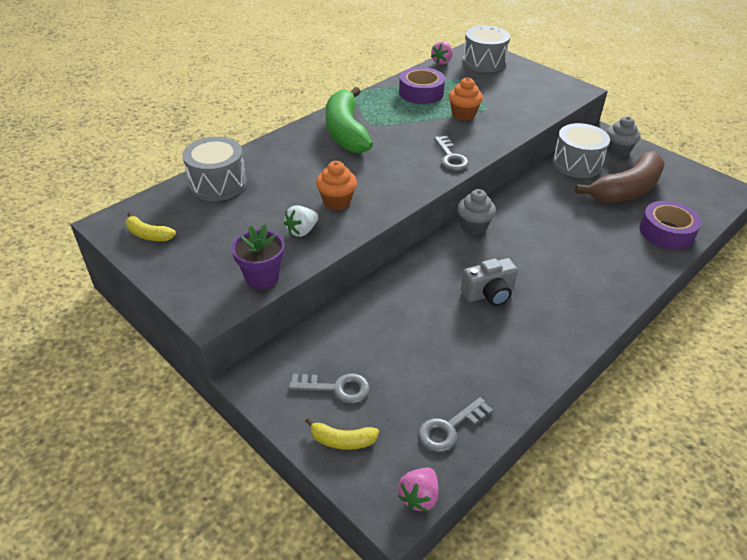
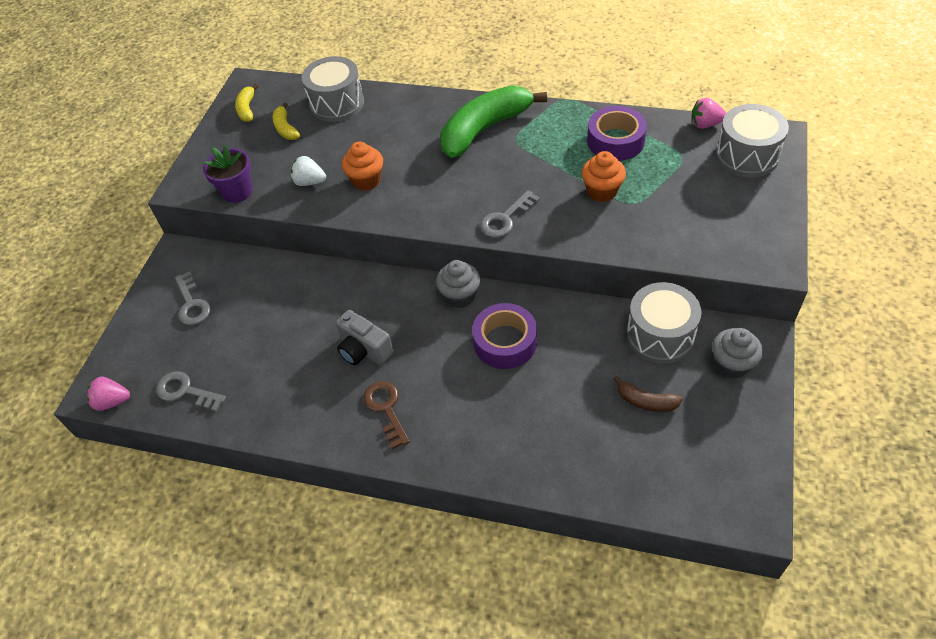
camera: 65 degrees right, 10 degrees up
yellow banana [305,418,379,450] -> yellow banana moved to [273,102,300,140]
brown banana [575,151,665,203] -> brown banana [613,376,683,412], size x0.45
purple tape [639,201,701,249] -> purple tape moved to [472,303,537,369]
none -> brown key [363,381,410,449]

